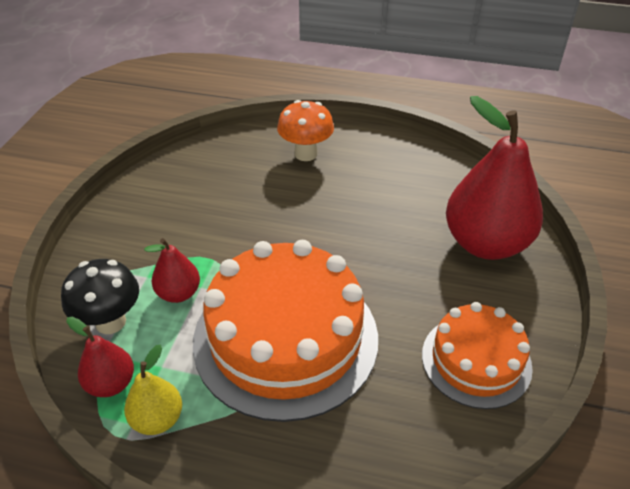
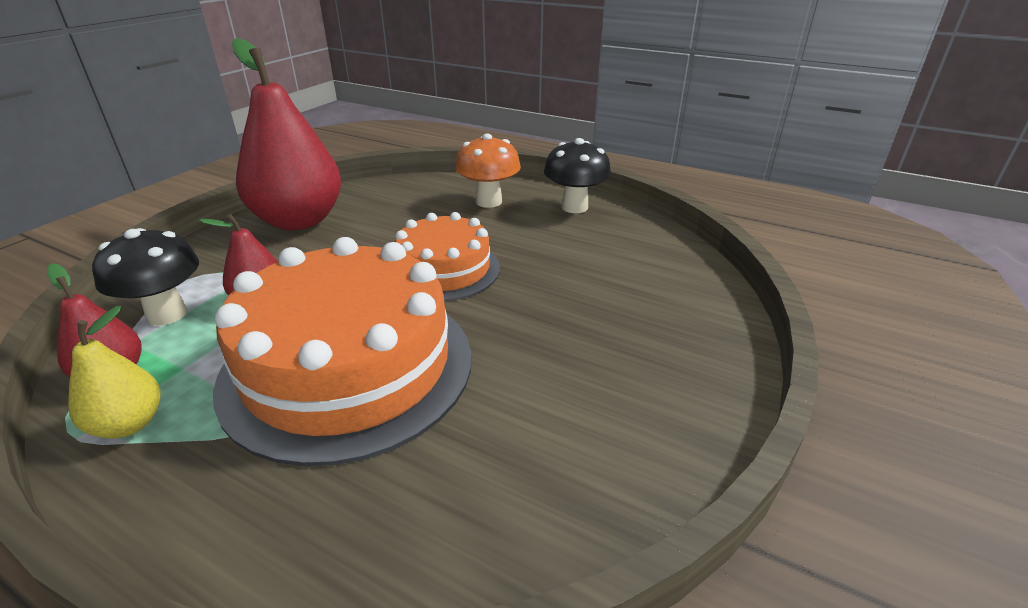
camera: 15 degrees right, 10 degrees down
orange cake [422,302,533,409] -> orange cake moved to [395,212,500,301]
red pear [446,96,543,260] -> red pear moved to [232,38,341,231]
none -> black mushroom [544,138,611,213]

